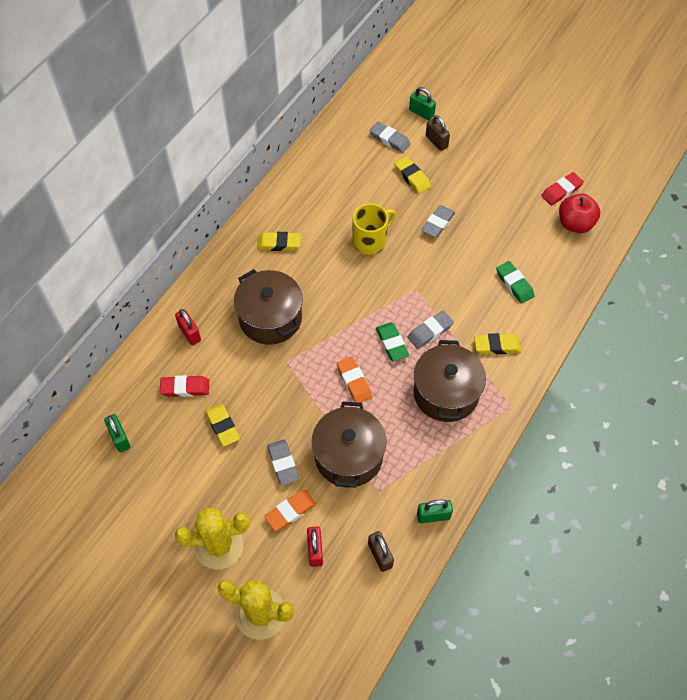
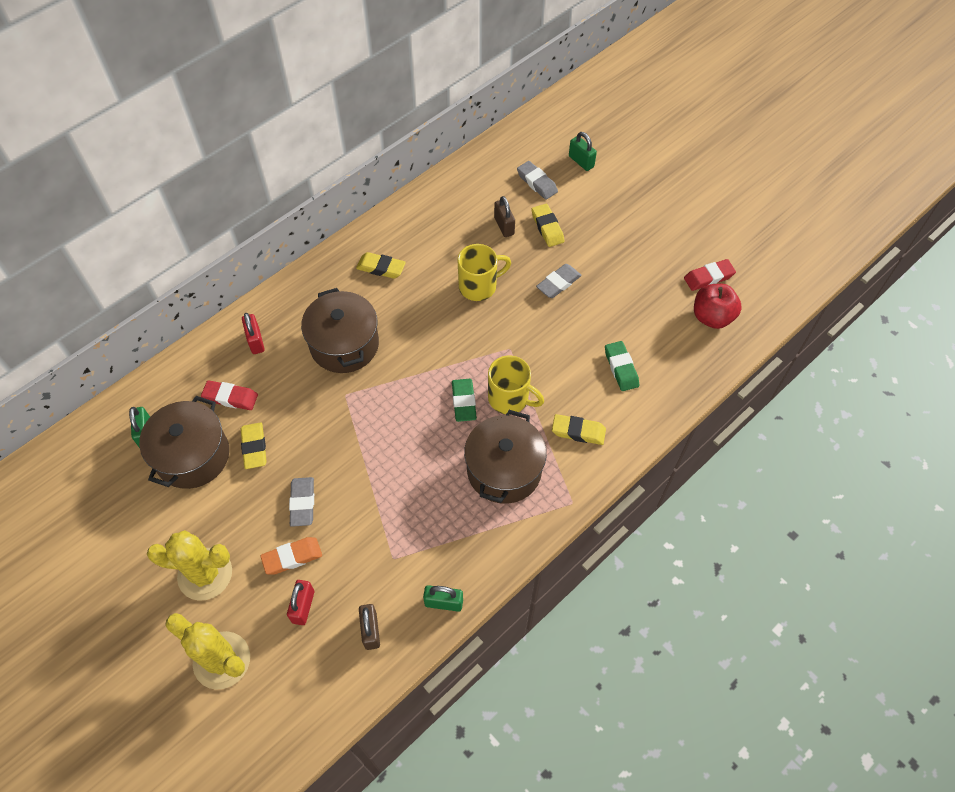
camera: 15 degrees right, 0 degrees up
brown pot [312,401,387,488] -> brown pot moved to [139,396,229,489]
orange eraser [337,356,372,403] -> none
grey eraser [407,311,454,349] -> yellow mug [488,355,544,414]
brown padlock [426,115,450,151] -> brown padlock moved to [494,196,515,237]

